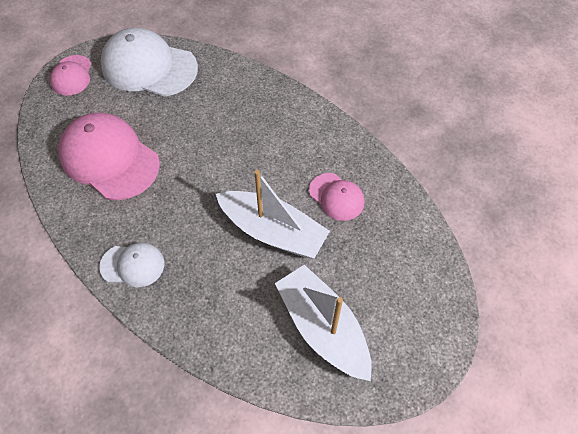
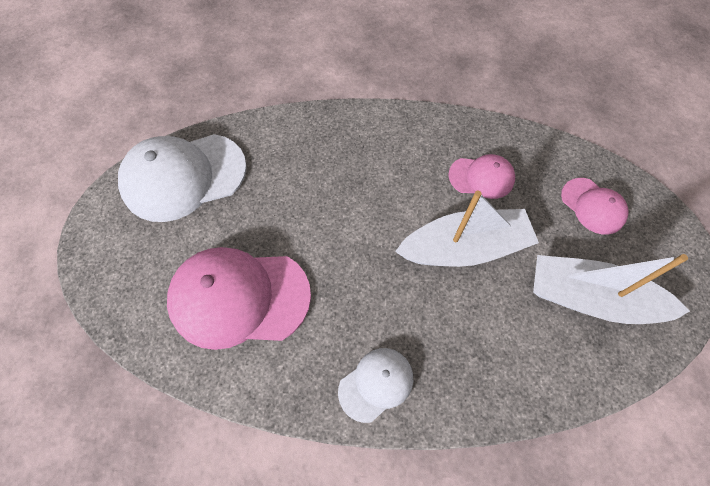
camera: 40 degrees left, 5 degrees up
pink cap [50,55,92,96] -> pink cap moved to [561,178,628,234]

